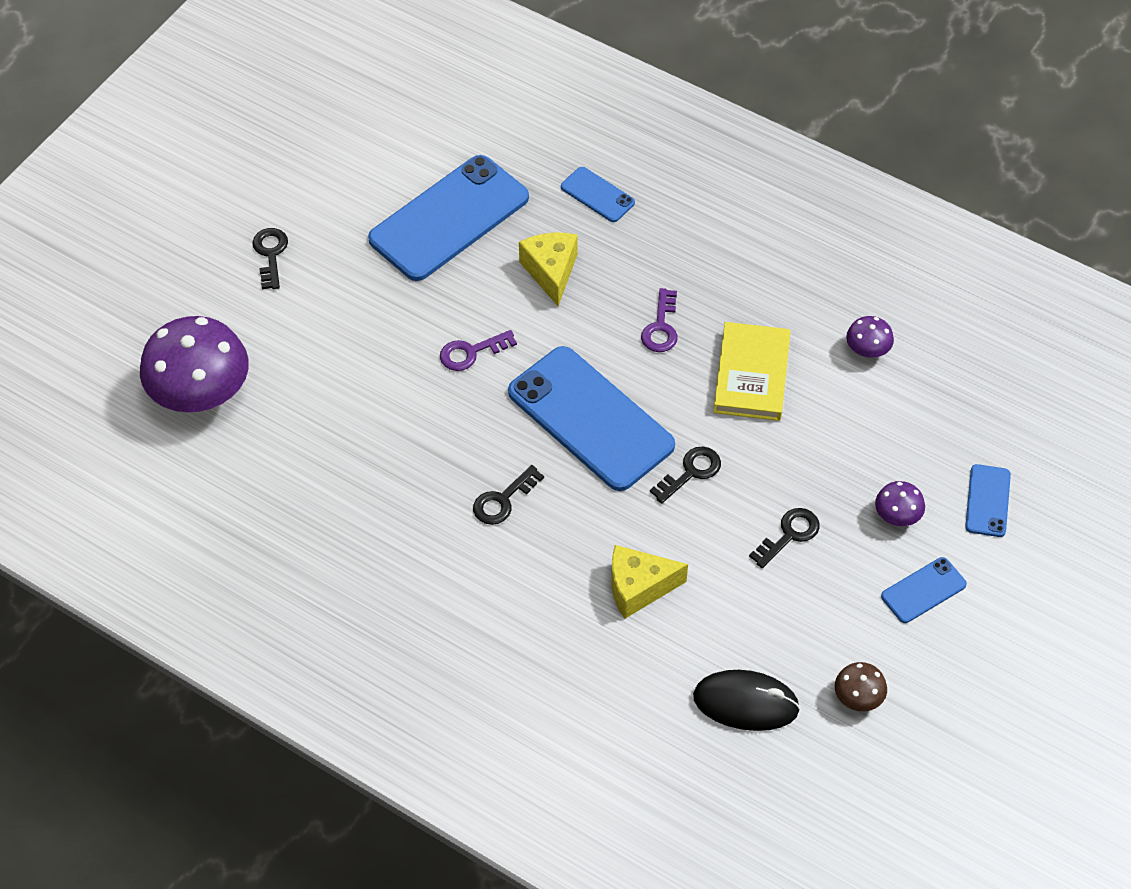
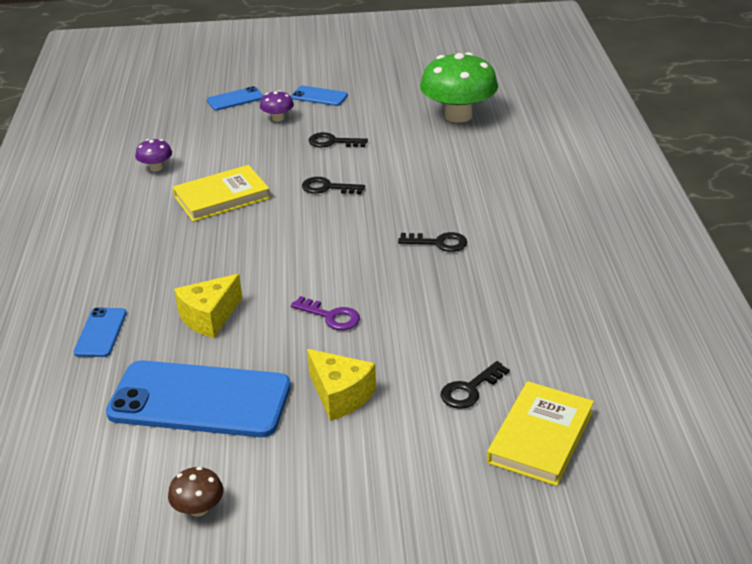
camera: 125 degrees left, 20 degrees down
purple mushroom [140,316,249,412] -> yellow book [487,381,594,486]
black key [252,228,288,289] -> black key moved to [441,361,510,409]
blue phone [508,346,675,491] -> none
yellow cheese [611,545,688,619] -> yellow cheese moved to [307,349,376,421]
purple key [641,288,678,352] -> none
black mouse [693,670,800,731] -> green mushroom [420,52,498,123]
brown mushroom [835,662,887,712] -> brown mushroom moved to [168,467,223,517]

